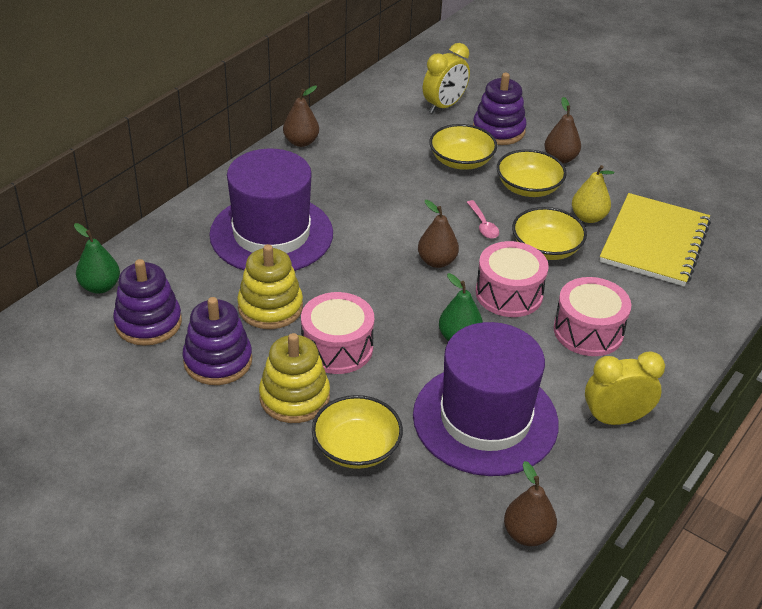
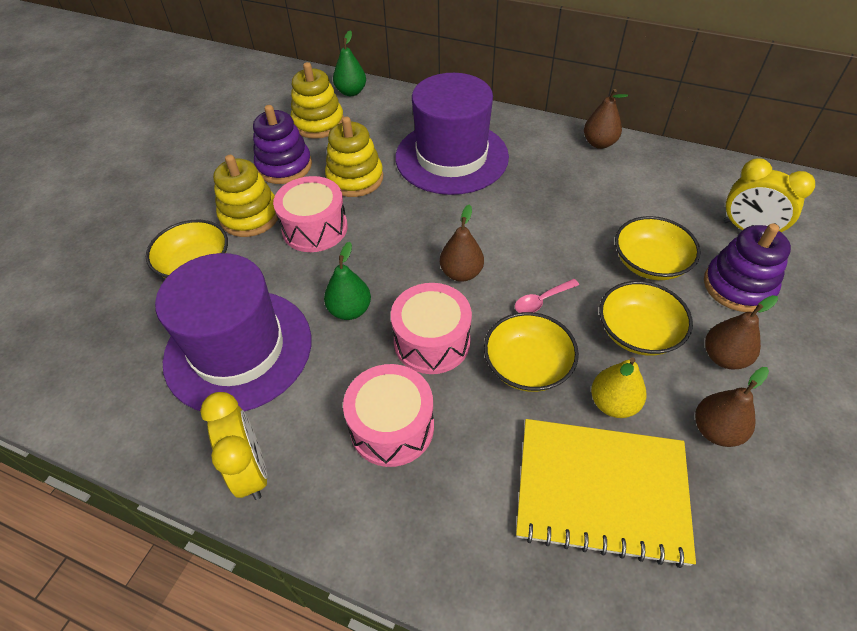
camera: 80 degrees right, 10 degrees up
purple stacking toy [113,259,182,346] -> yellow stacking toy [291,62,344,139]
brown pear [504,461,557,546] -> brown pear moved to [695,367,769,447]

